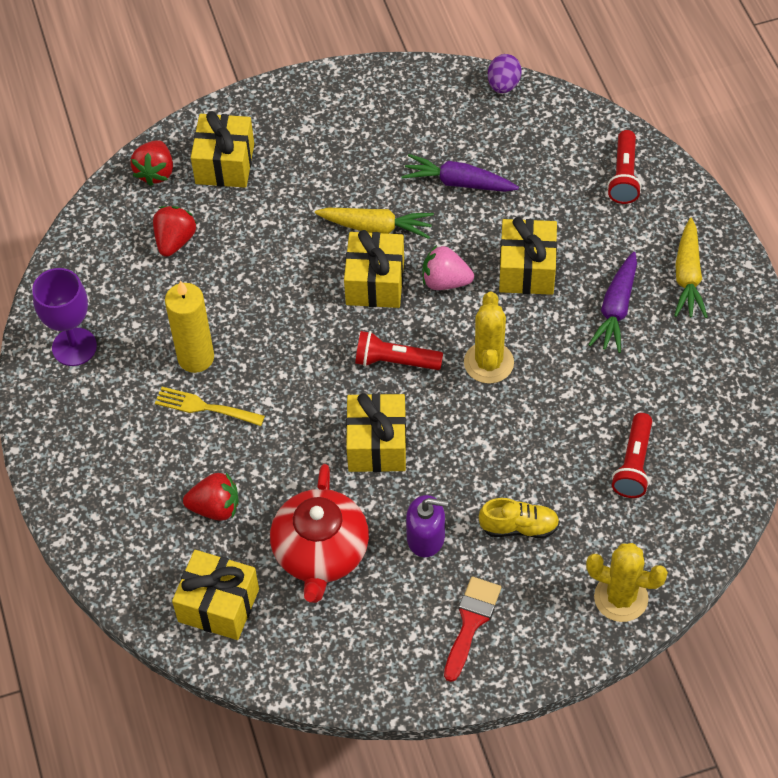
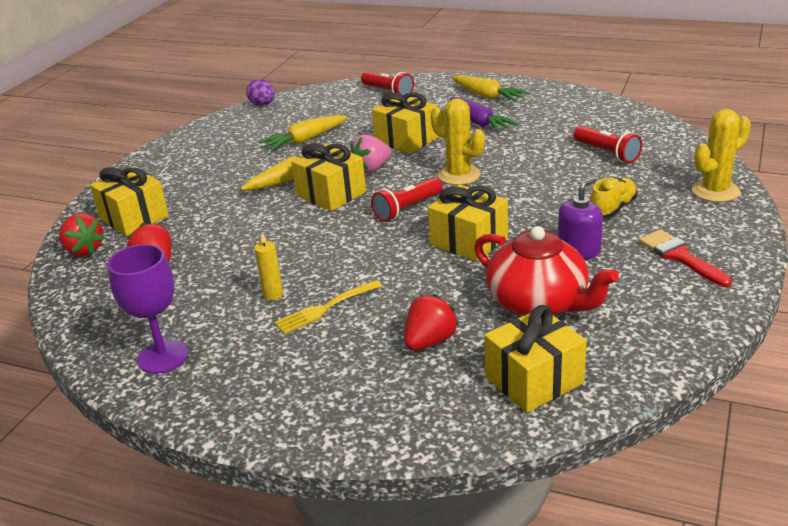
camera: 50 degrees left, 25 degrees down
yellow candle [165,280,214,373] -> yellow candle [254,233,283,300], size x0.53
purple carrot [401,154,519,192] -> yellow carrot [259,115,347,151]

